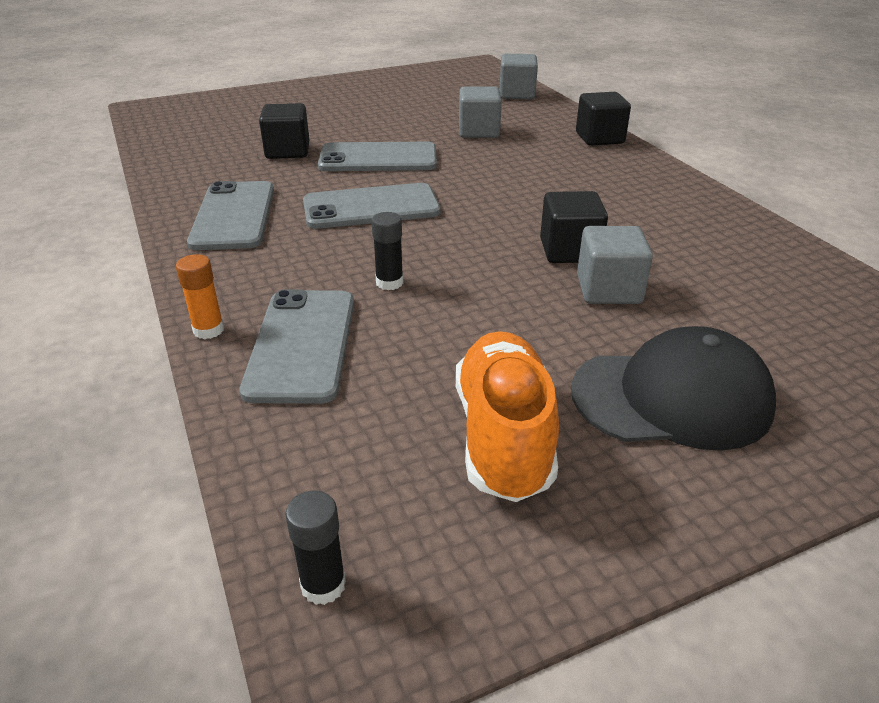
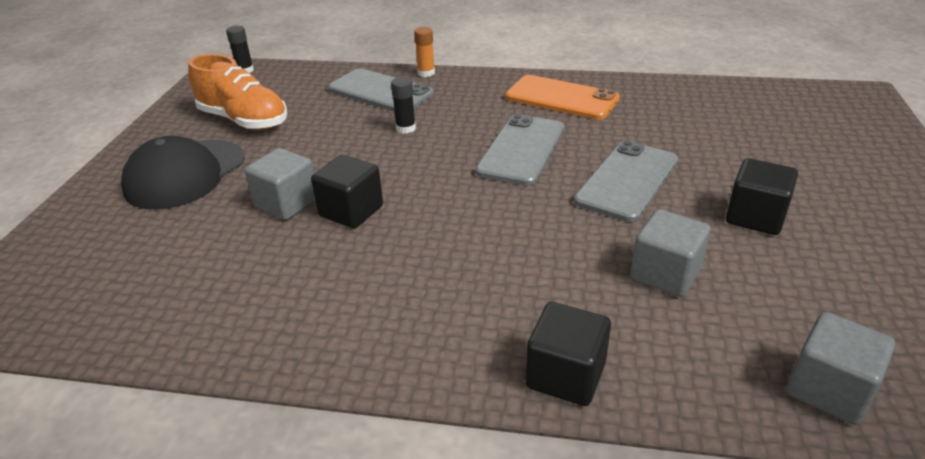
camera: 125 degrees right, 0 degrees up
grey phone [187,181,274,250] -> orange phone [505,75,620,120]
black cube [259,103,309,159] -> black cube moved to [726,158,798,235]

